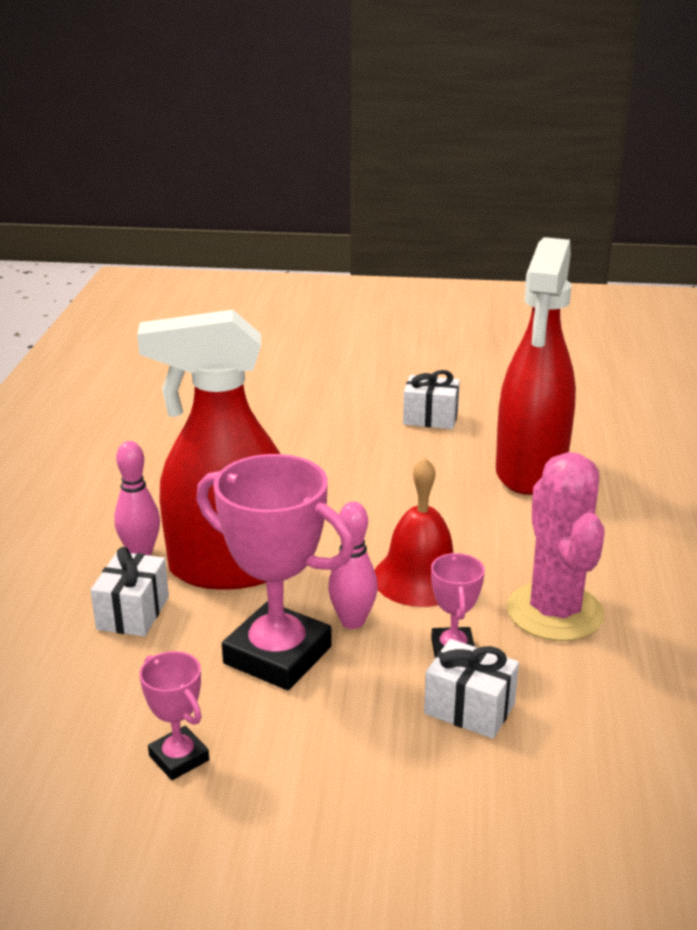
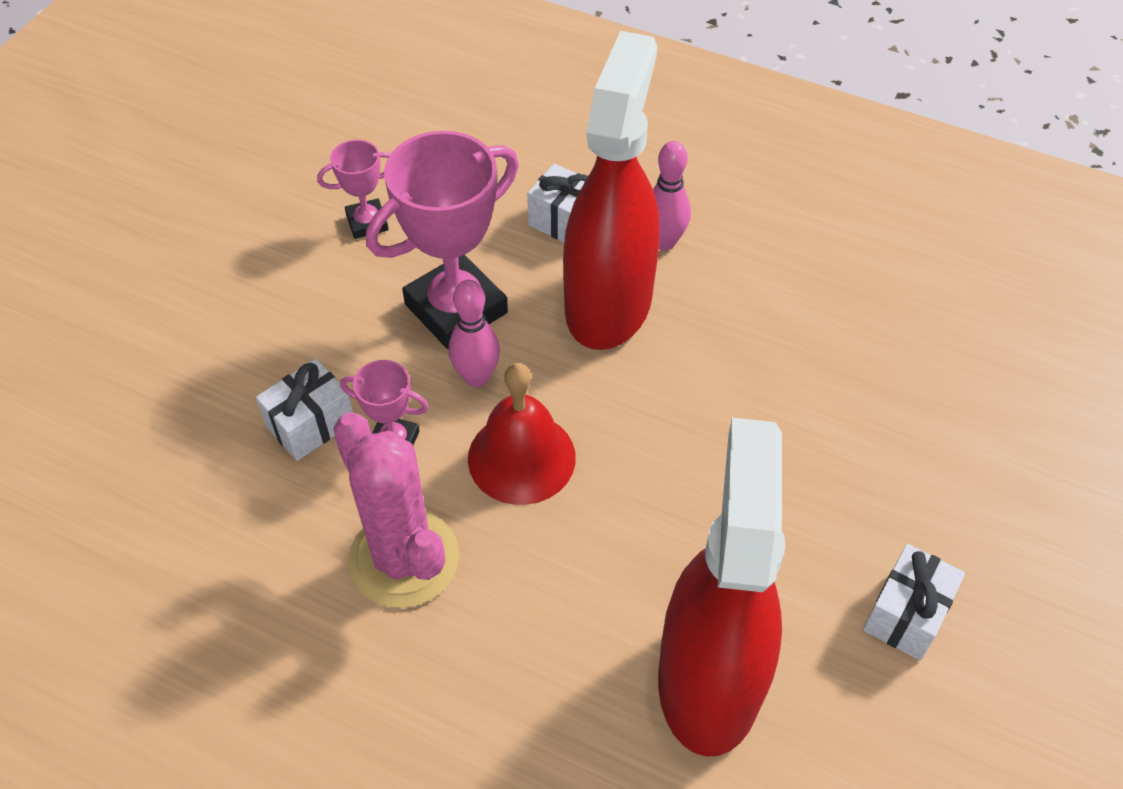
camera: 110 degrees right, 25 degrees up
red spray bottle [496,237,576,495] -> red spray bottle turned 60 degrees clockwise [658,418,786,757]
pink cactus [507,452,605,641] -> pink cactus turned 45 degrees clockwise [333,413,459,608]

